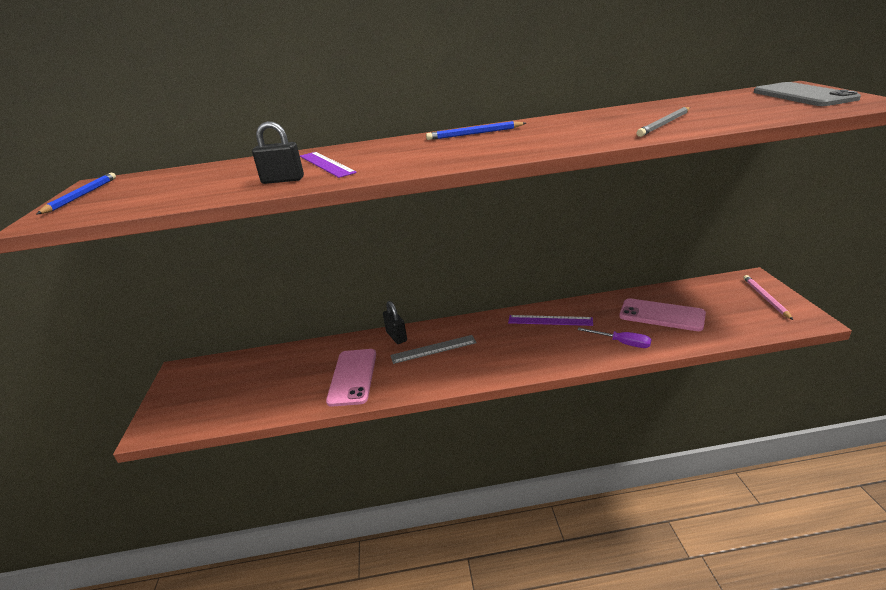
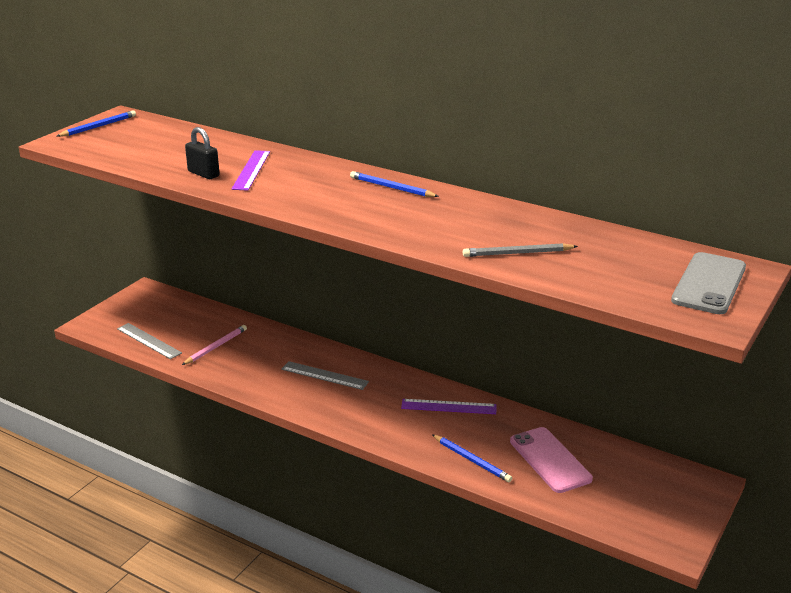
camera: 35 degrees right, 0 degrees up
pink phone [326,349,376,407] -> none
black padlock [383,301,407,344] -> none
purple ruler [508,315,593,326] -> purple ruler turned 45 degrees counterclockwise [401,399,497,414]
purple screwdriver [577,327,651,348] -> blue pencil [432,434,512,482]
pink pencil [743,275,793,320] -> pink pencil moved to [182,325,247,365]
none -> grey ruler [117,323,182,359]

